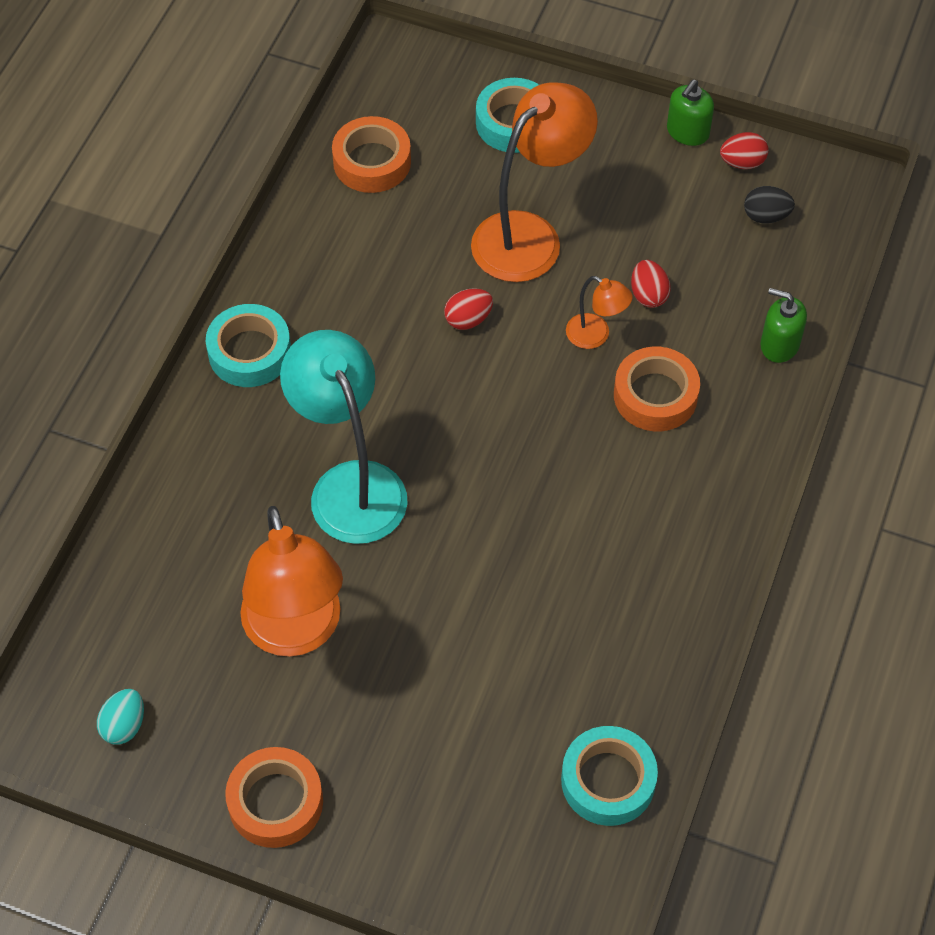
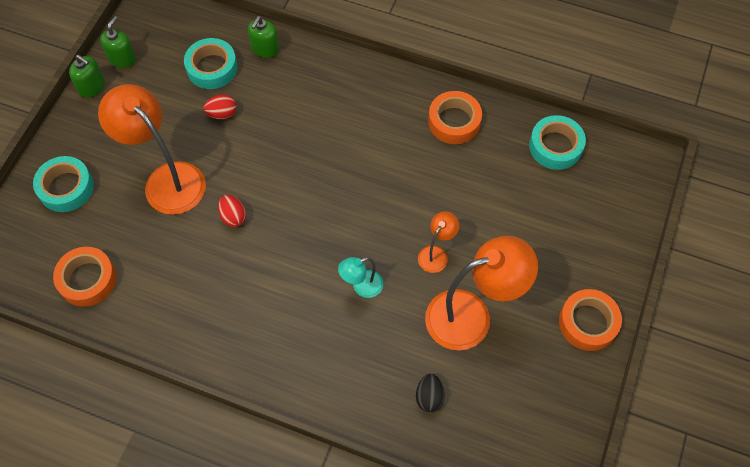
camera: 90 degrees left, 5 degrees up
turquoise egg [97,689,144,745] -> none
turquoise tape [206,304,291,387] -> turquoise tape moved to [184,38,238,89]
turquoise lamp [280,330,408,544] -> turquoise lamp [338,257,383,298], size x0.47
orange lamp [566,276,633,349] -> orange lamp moved to [418,212,459,273]
orange tape [614,347,700,431] -> orange tape moved to [428,91,482,144]
red egg [720,132,769,169] -> green soap dispenser [100,16,136,68]
black egg [744,186,795,223] -> black egg moved to [416,374,445,412]

